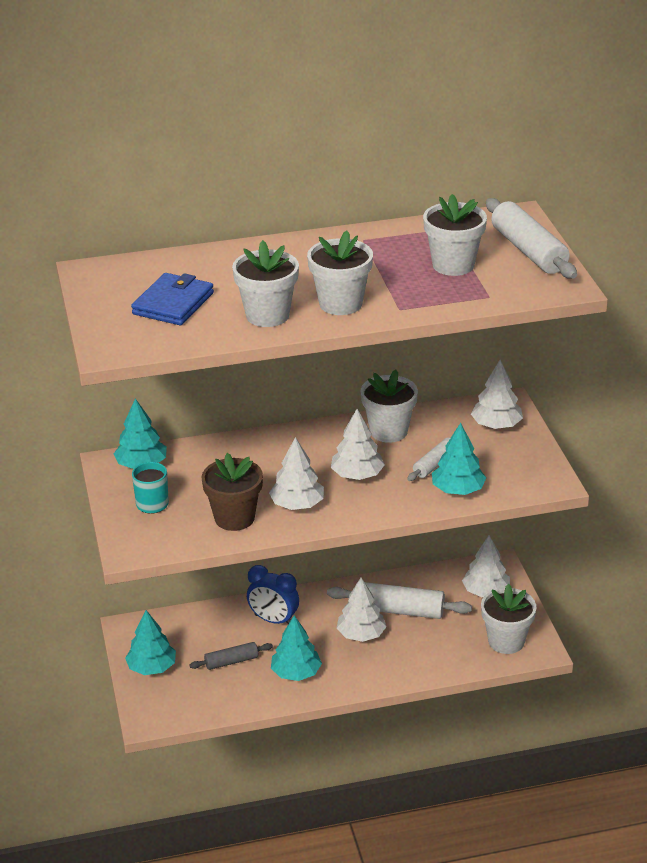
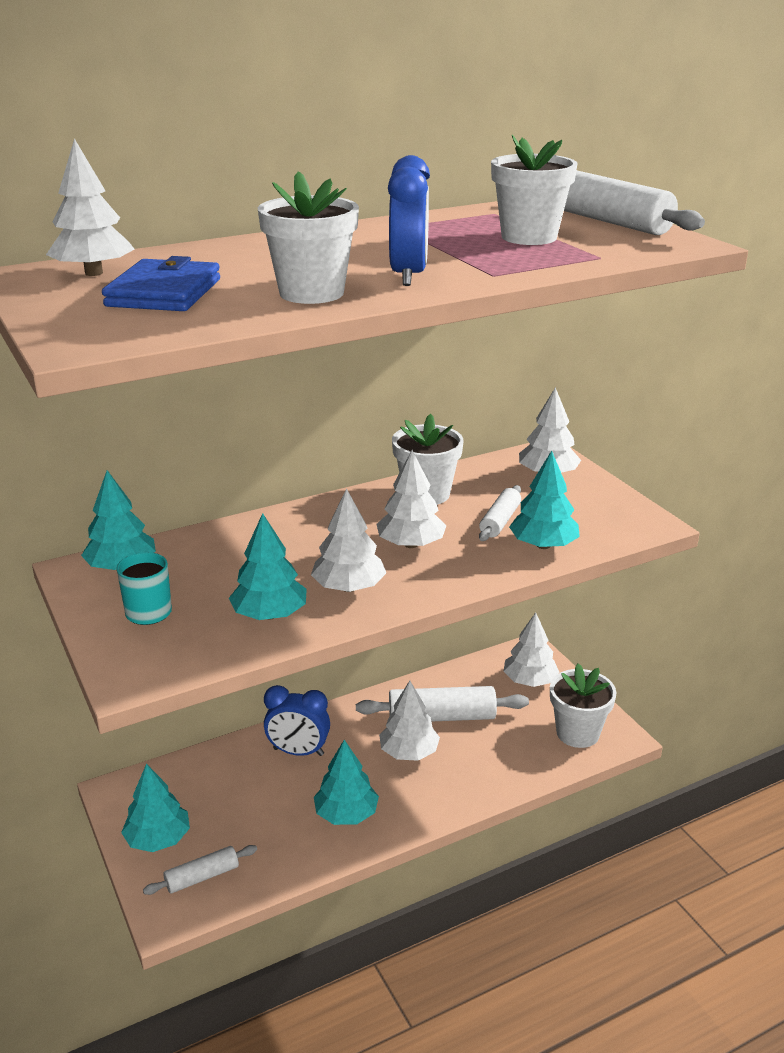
camera: 15 degrees left, 5 degrees down
grey rolling pin [189,642,273,670] -> none
brown flower pot [202,453,263,531] -> turquoise tree [229,513,307,620]
white flower pot [307,231,373,315] -> blue clock [388,155,430,286]
none -> white tree [46,138,134,276]
none -> white rolling pin [143,845,257,895]

